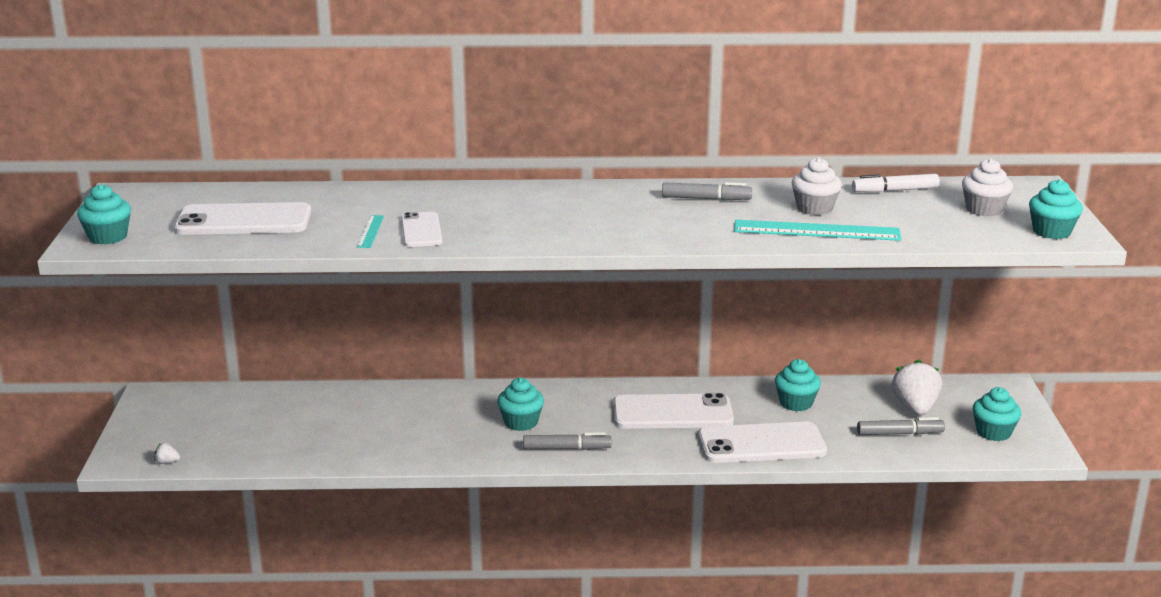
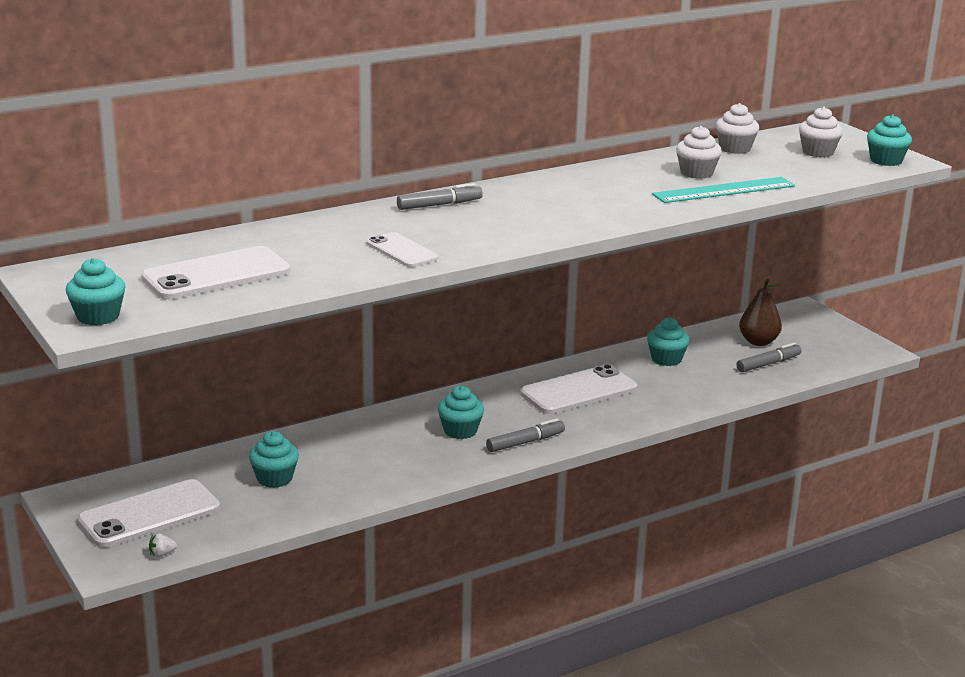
camera: 30 degrees left, 0 degrees up
turquoise ruler [357,215,384,248] -> none
grey marker [662,182,752,200] -> grey marker moved to [397,183,483,210]
white phone [698,422,827,463] -> white phone moved to [78,479,220,548]
white marker [852,174,940,192] -> white cupcake [716,103,759,154]
white strawberry [892,359,942,415] -> brown pear [739,279,782,346]
turquoise cupcake [973,387,1021,441] -> turquoise cupcake moved to [249,431,299,488]

